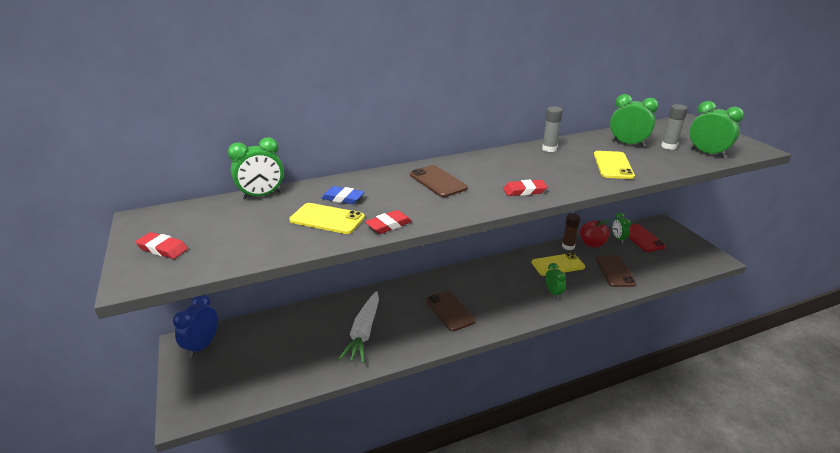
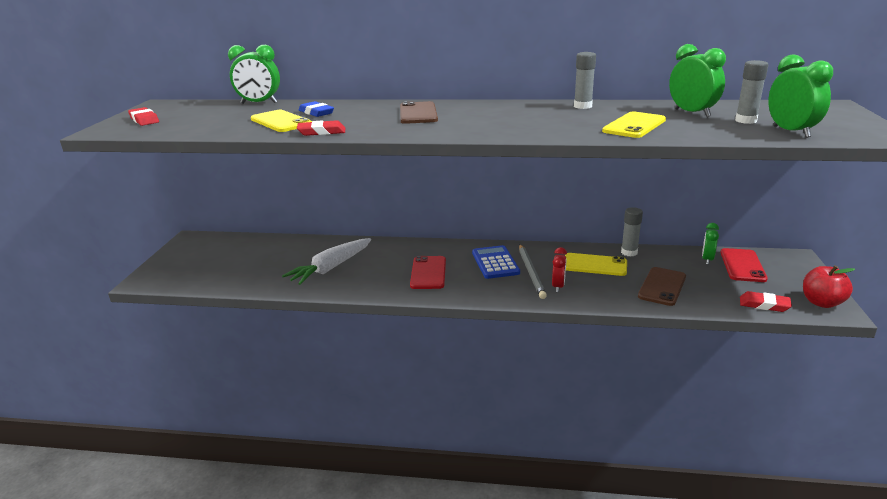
camera: 30 degrees right, 5 degrees down
blue clock [173,295,218,358] -> none
brown phone [426,291,475,331] -> red phone [410,256,446,289]
red eraser [503,180,548,196] -> red eraser moved to [740,291,792,312]
green clock [546,263,566,299] -> red clock [552,247,567,292]
brown glue stick [562,213,580,250] -> grey glue stick [621,207,643,257]
red apple [580,220,610,248] -> red apple moved to [803,265,855,308]
none -> blue calculator [472,245,520,279]
none -> grey pencil [519,245,547,299]

